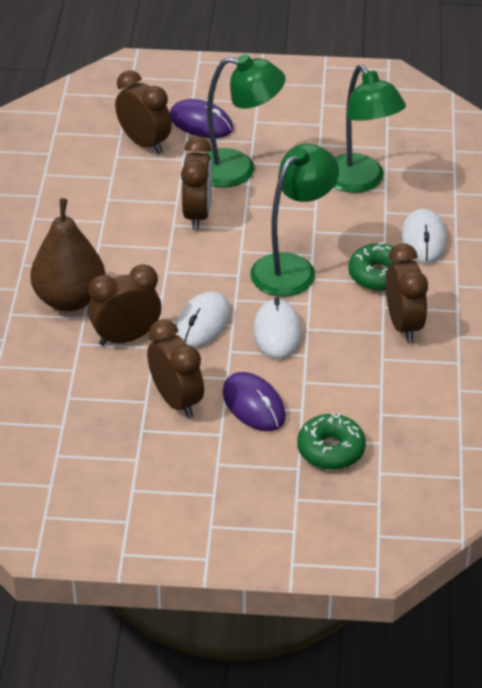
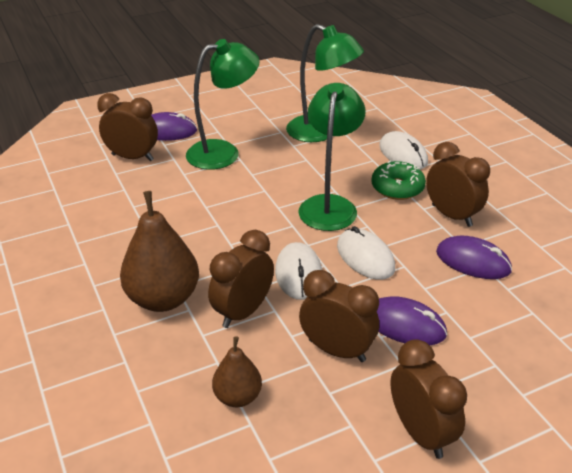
camera: 30 degrees left, 5 degrees down
brown clock [181,136,212,230] -> brown clock moved to [390,339,467,459]
green donut [297,413,366,470] -> none
none -> brown pear [212,336,262,407]
none -> purple mouse [436,236,512,279]

